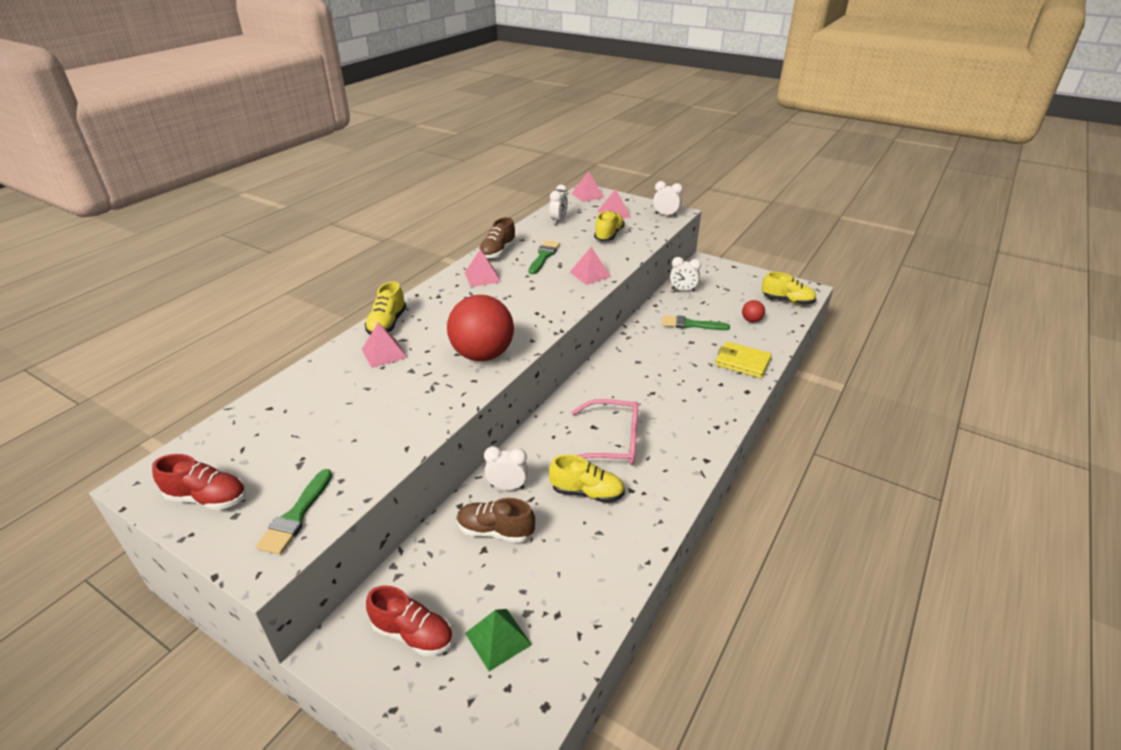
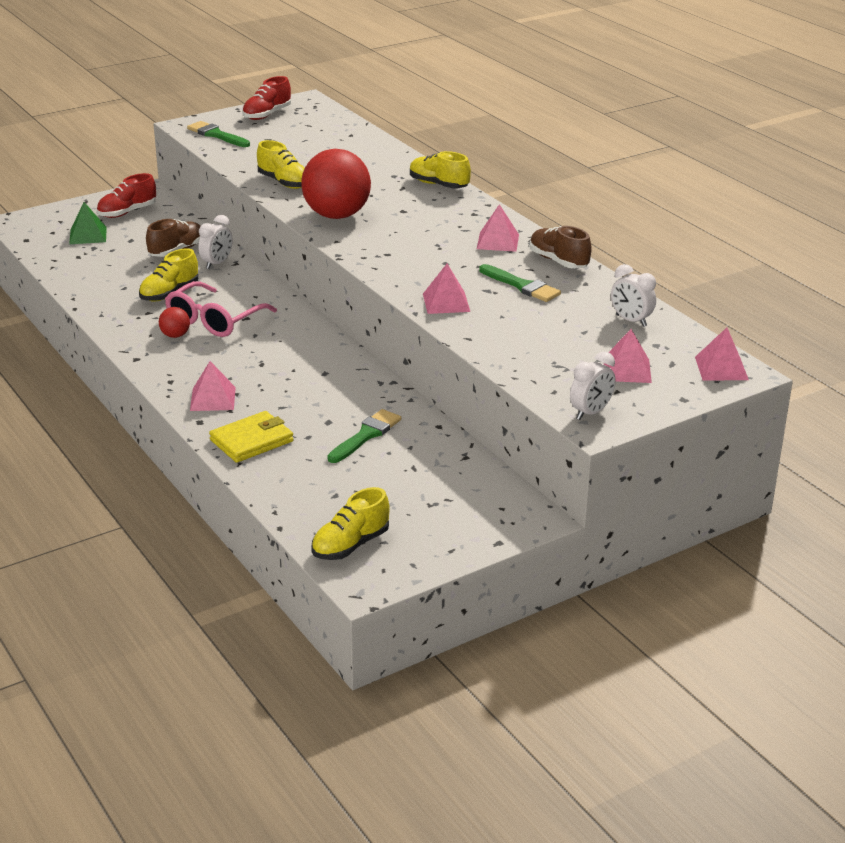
camera: 115 degrees right, 5 degrees down
pink pyramid [362,323,407,368] -> pink pyramid moved to [190,361,236,411]
yellow shoe [594,211,625,241] -> yellow shoe moved to [257,140,305,189]
white clock [670,257,701,292] -> none
red ball [742,300,765,323] -> red ball moved to [159,307,190,338]

